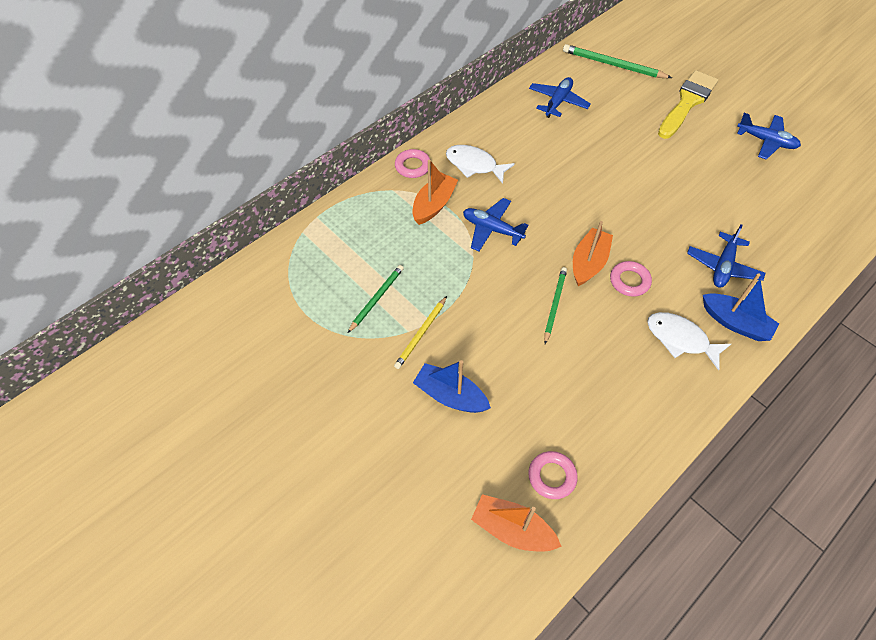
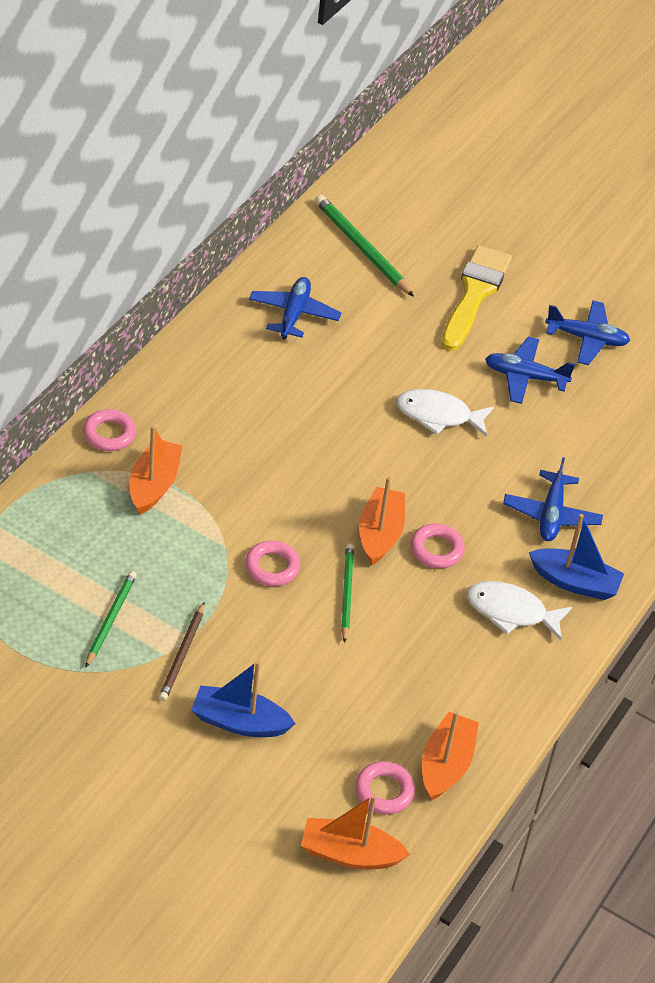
camera: 20 degrees left, 10 degrees down
yellow pencil [394,296,447,369] -> brown pencil [159,602,205,701]
white fish [446,145,515,184] -> white fish moved to [396,389,494,437]
blue plane [463,198,529,251] -> blue plane moved to [485,337,575,404]
green pencil [563,44,672,78] -> green pencil turned 45 degrees clockwise [315,195,414,297]
none -> pink ring [245,541,300,586]
none -> orange boat [422,711,479,801]

